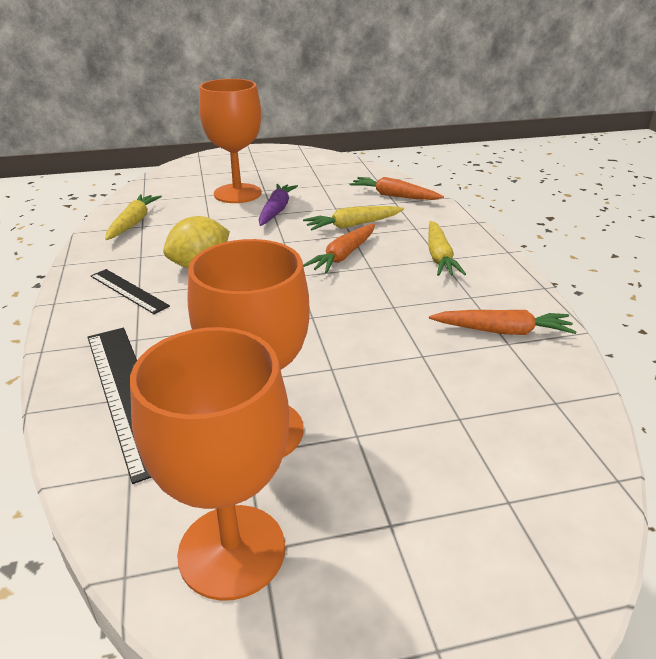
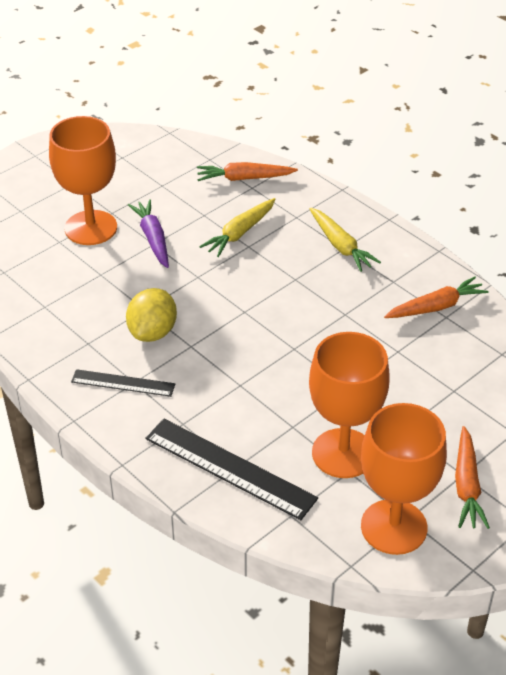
camera: 30 degrees left, 10 degrees up
yellow carrot [105,194,162,240] -> none
orange carrot [303,224,375,274] -> orange carrot moved to [455,426,490,529]

